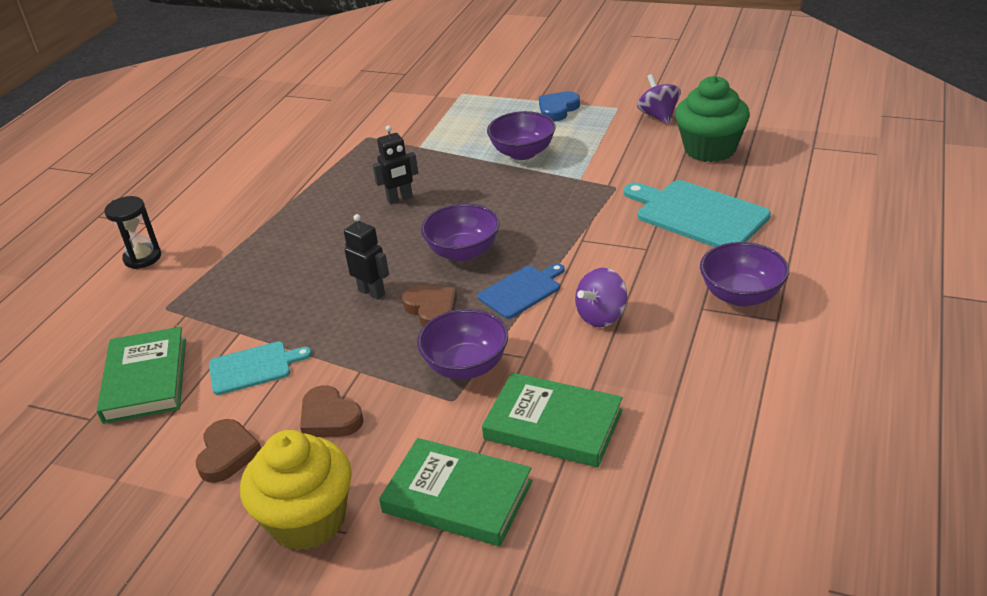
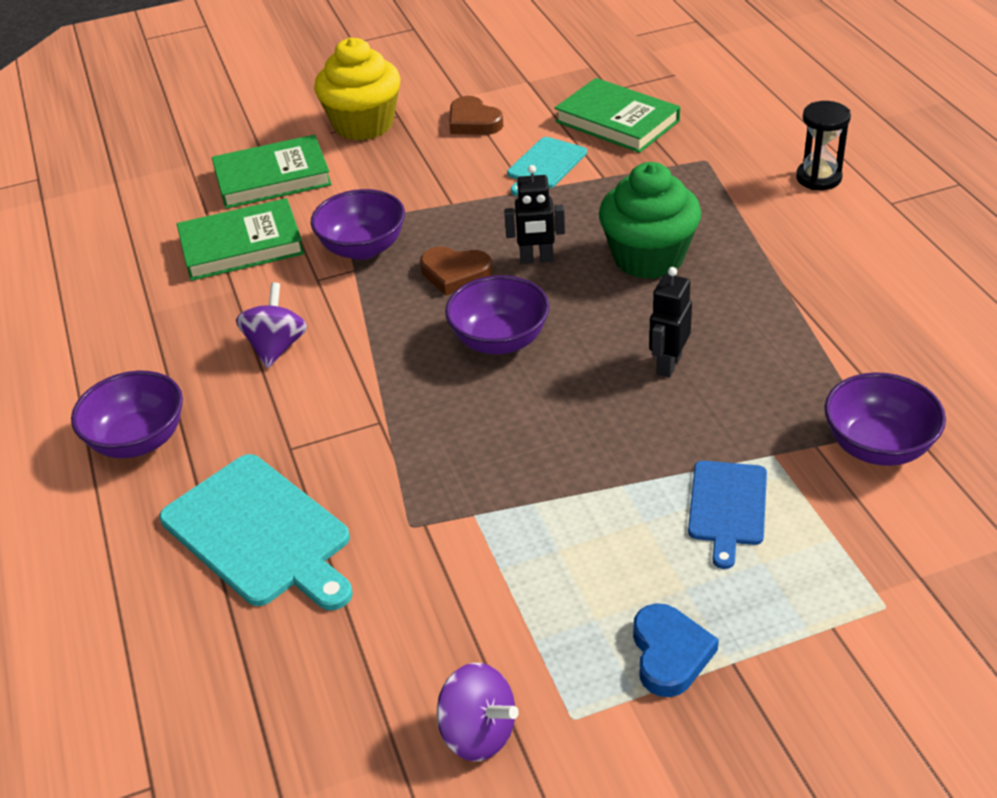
camera: 140 degrees right, 5 degrees up
brown heart [300,385,364,437] -> none
blue cutting board [478,263,565,319] -> blue cutting board moved to [688,461,767,569]
purple bowl [487,111,555,160] -> purple bowl moved to [825,372,946,466]
turquoise cutting board [624,180,771,247] -> turquoise cutting board turned 45 degrees clockwise [160,454,353,610]
green cupcake [675,76,750,162] -> green cupcake moved to [599,162,701,279]

